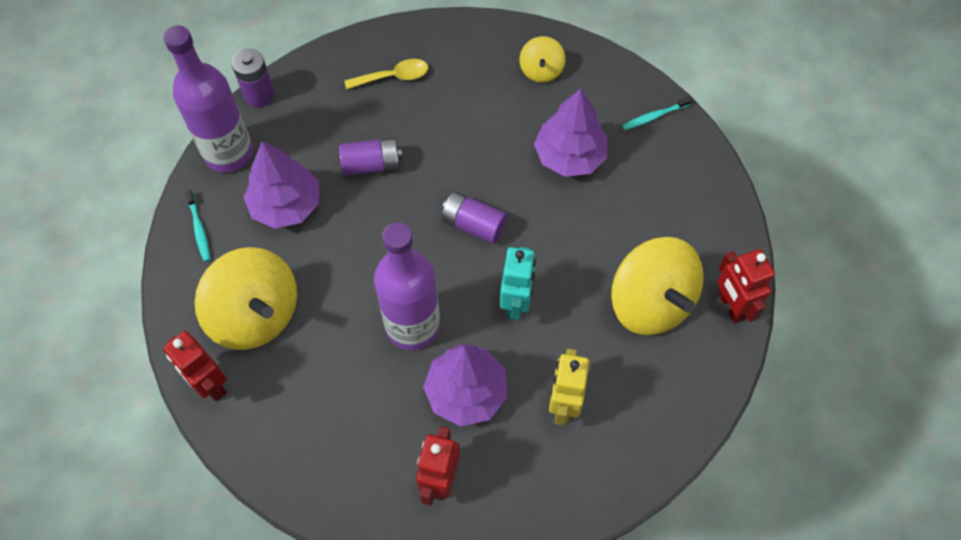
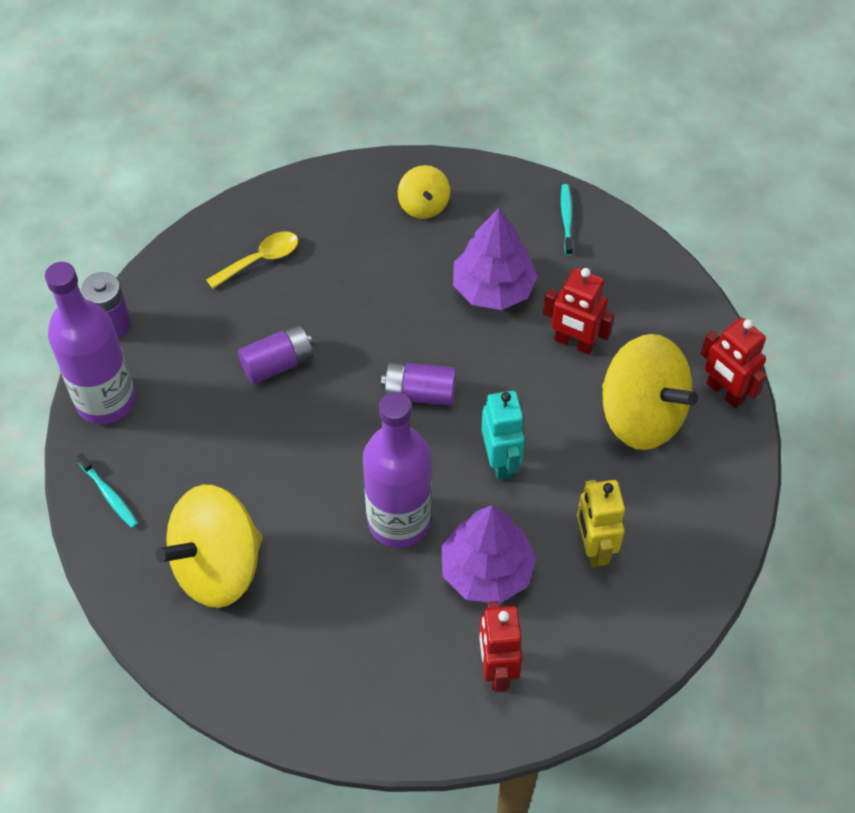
camera: 20 degrees left, 5 degrees down
red robot [163,331,227,401] -> red robot moved to [543,268,614,355]
yellow spinning top [195,247,297,350] -> yellow spinning top turned 120 degrees clockwise [156,485,263,608]
purple tree [243,141,319,229] -> none
turquoise toothbrush [622,96,692,130] -> turquoise toothbrush turned 135 degrees clockwise [561,184,573,256]

